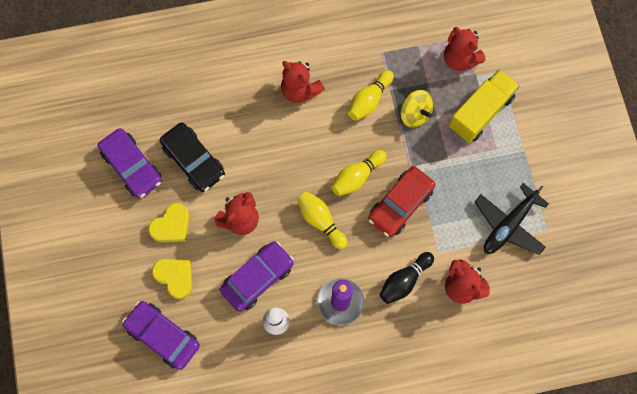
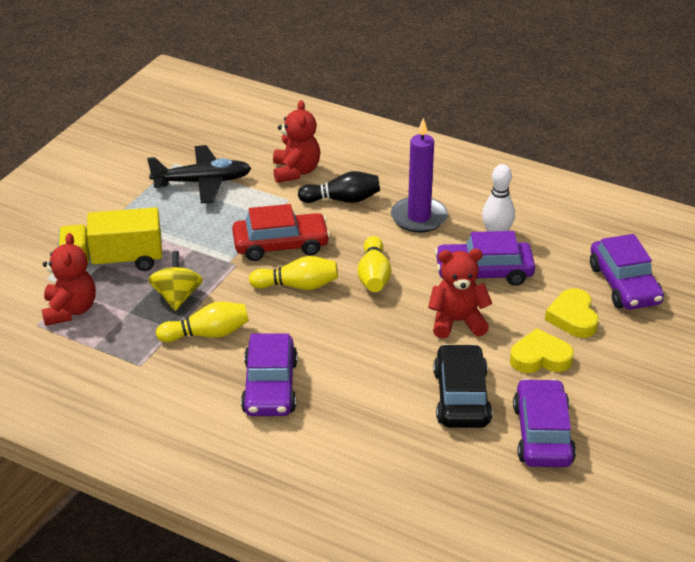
camera: 140 degrees left, 35 degrees down
red teddy bear [281,61,325,103] -> purple car [241,333,298,416]

